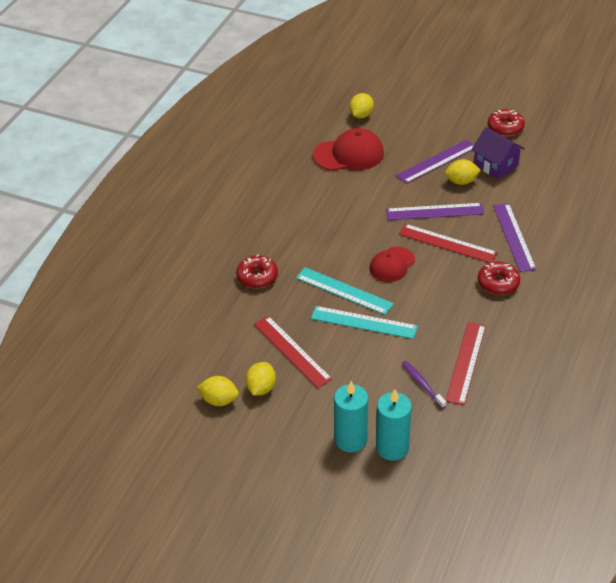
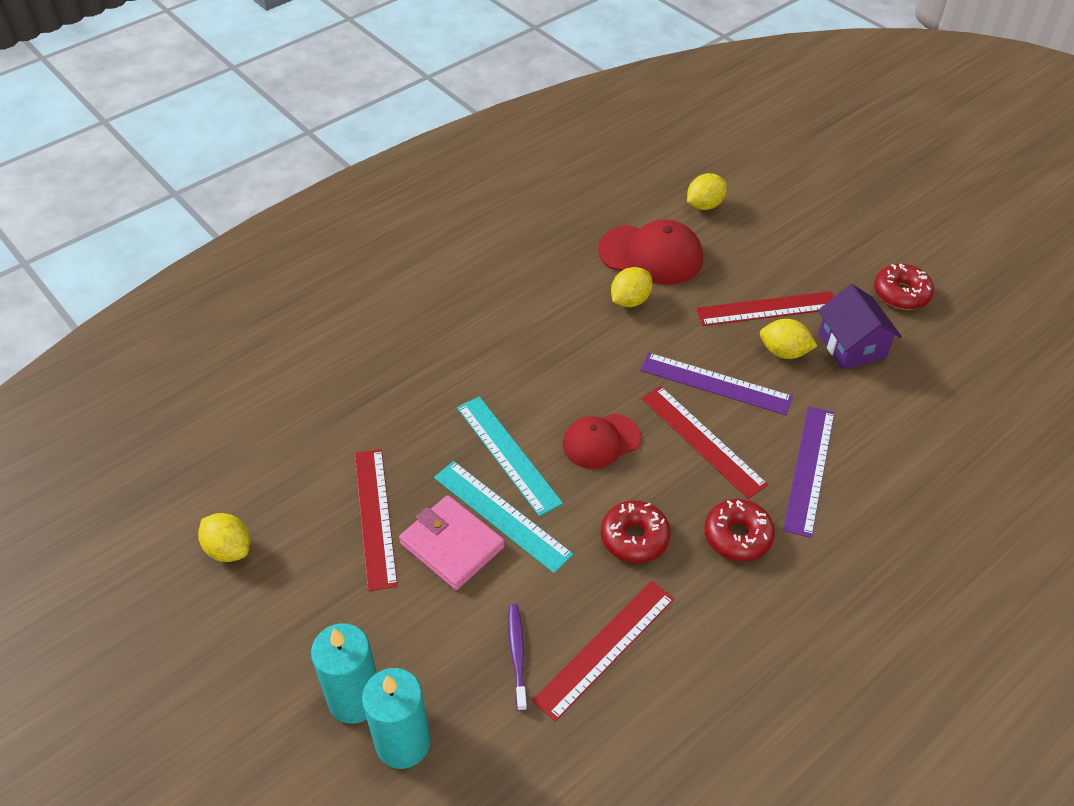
camera: 25 degrees right, 5 degrees up
red donut [236,254,278,289] -> red donut moved to [601,500,671,563]
yellow lemon [245,362,276,396] -> yellow lemon moved to [611,267,653,307]
purple ruler [396,140,474,184] -> red ruler [696,291,834,326]
none -> pink wallet [399,495,505,590]

